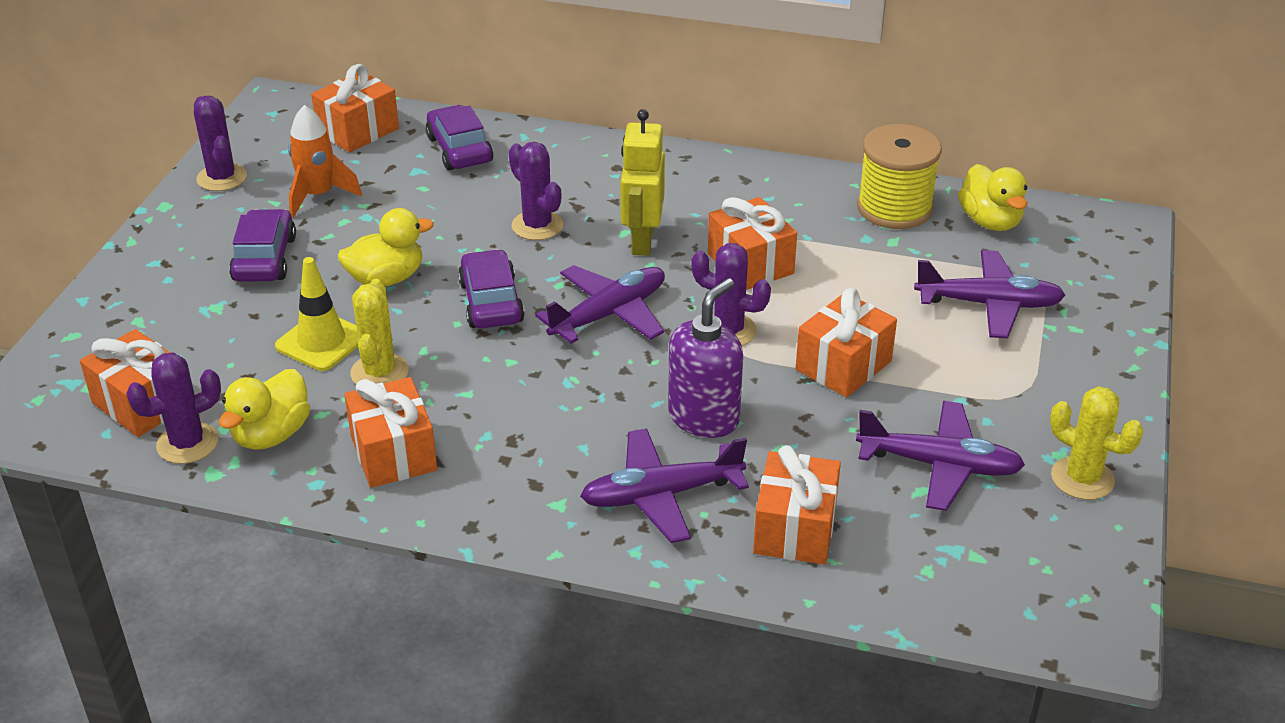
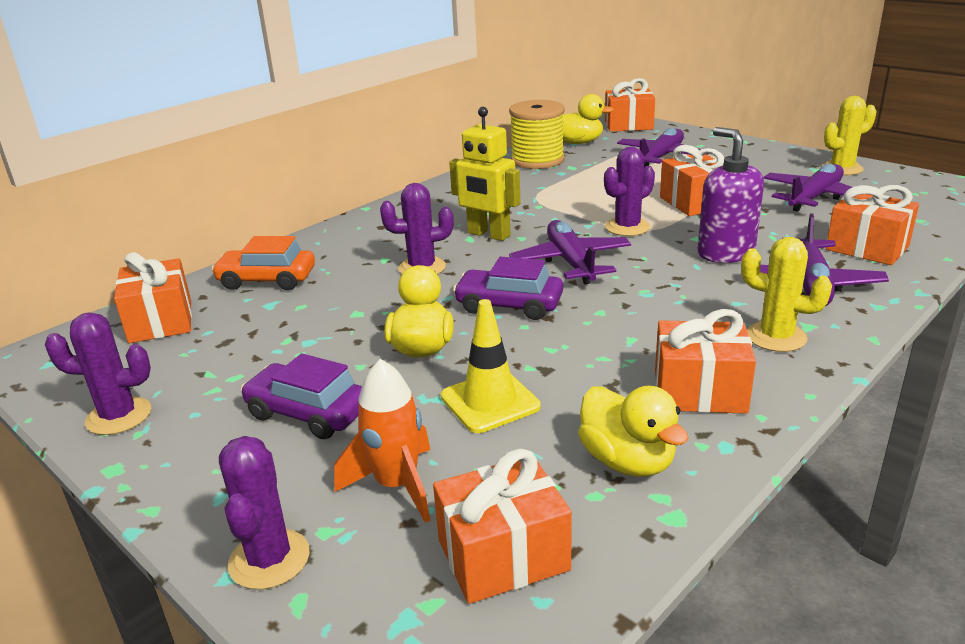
camera: 60 degrees left, 10 degrees down
purple cactus [126,352,221,464] -> purple cactus moved to [219,436,309,590]
orange rocket [288,105,362,218] -> orange rocket moved to [334,359,430,523]
yellow cactus [350,279,409,384] -> yellow cactus moved to [741,237,832,352]
purple car [426,105,493,170] -> orange car [211,236,315,290]
orange gift [708,197,797,290] -> orange gift moved to [605,78,655,132]

